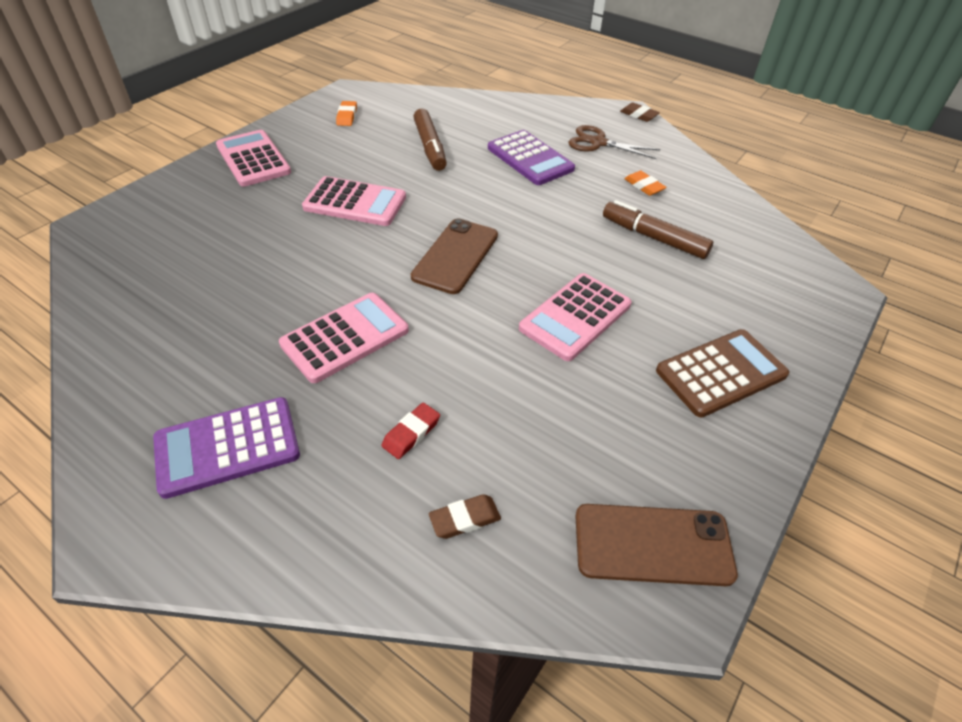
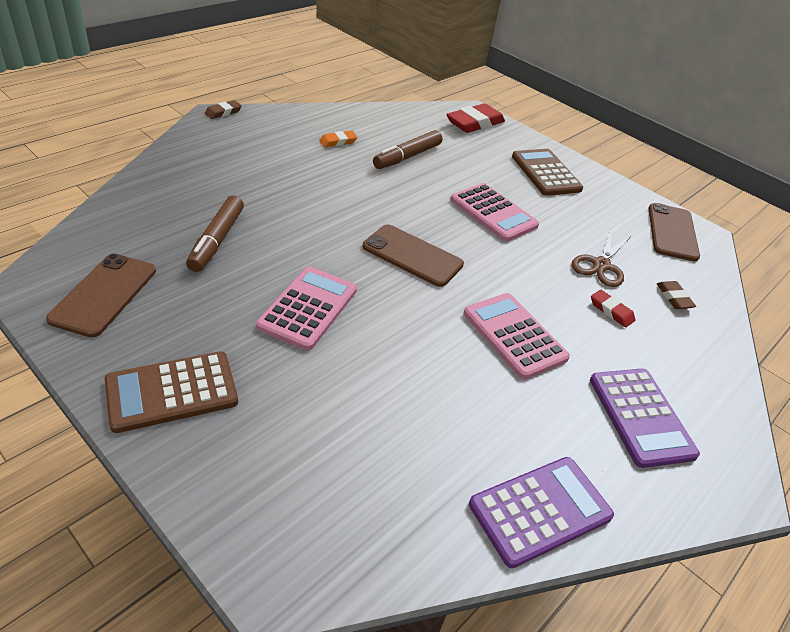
camera: 85 degrees left, 5 degrees down
pink calculator [216,130,291,187] -> brown calculator [105,351,238,433]
orange eraser [336,101,357,126] -> brown phone [46,253,156,337]
brown marker [414,109,447,171] -> brown marker turned 105 degrees clockwise [186,195,244,272]
purple calculator [488,130,575,185] -> purple calculator moved to [469,457,614,568]
brown scissors [568,125,660,159] -> brown scissors moved to [572,230,631,287]
none -> red eraser [446,103,505,133]

